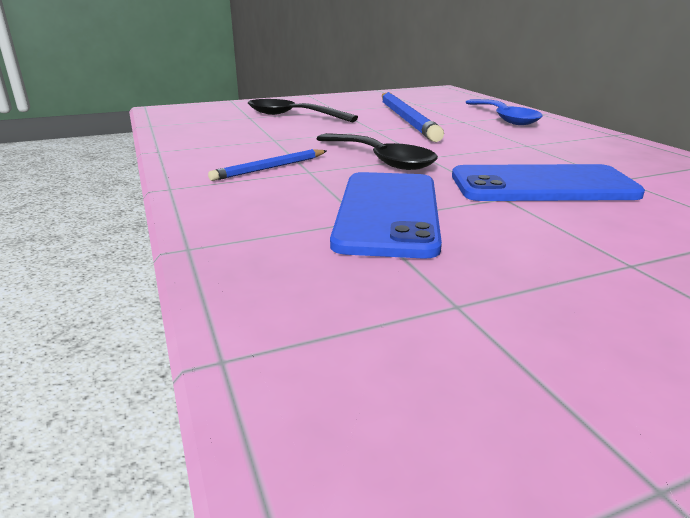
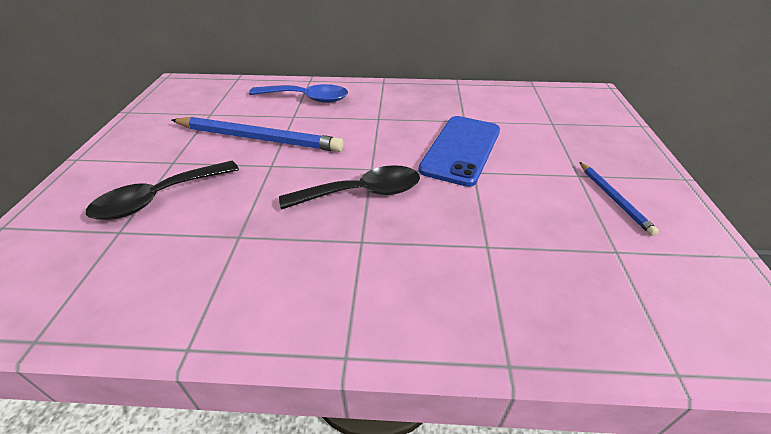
camera: 65 degrees left, 15 degrees up
blue pencil [208,149,327,181] -> blue pencil moved to [580,162,659,236]
blue phone [330,172,442,259] -> none

